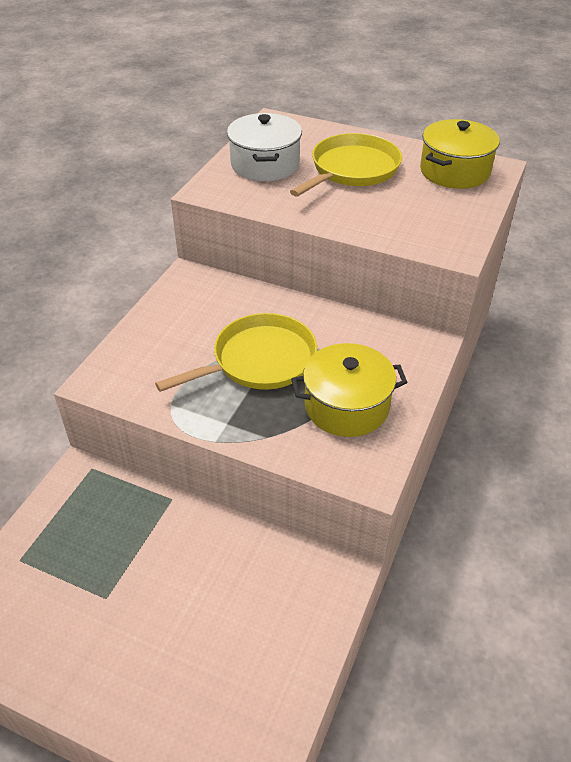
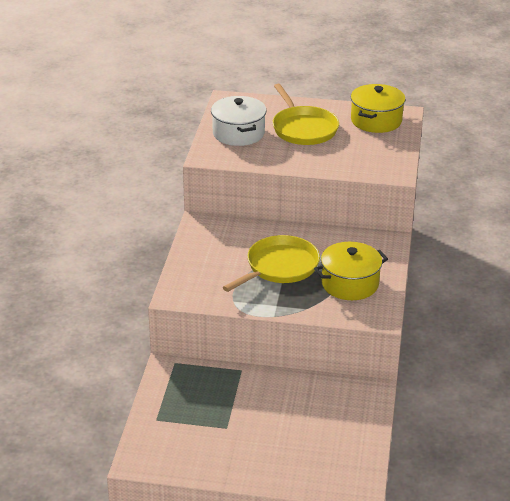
camera: 15 degrees left, 10 degrees down
yellow pan [290,133,402,197] -> yellow pan turned 135 degrees clockwise [272,84,339,145]

